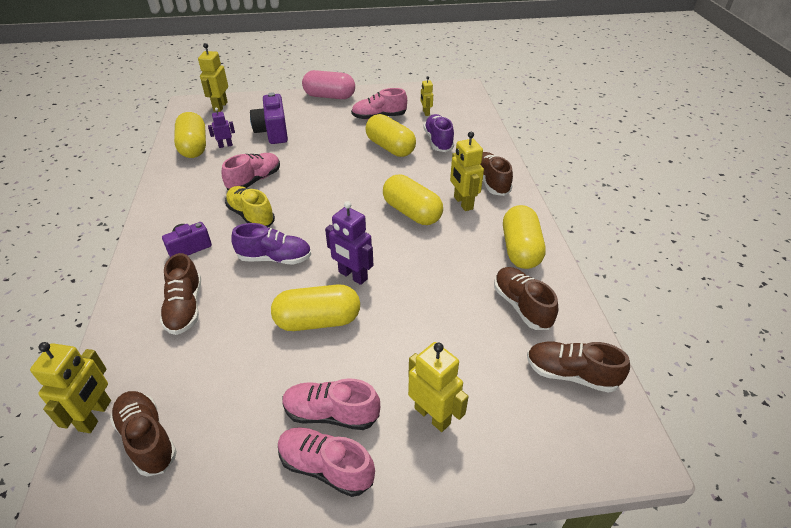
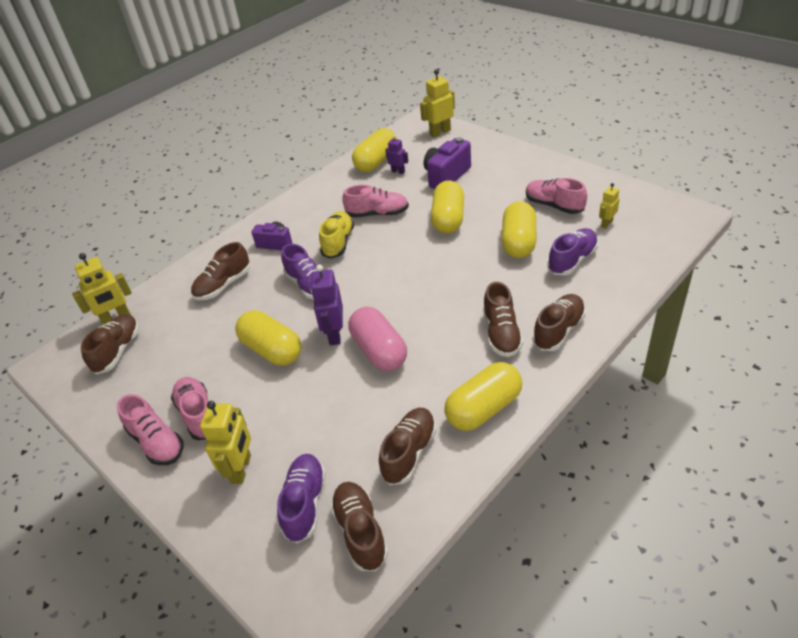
camera: 55 degrees right, 0 degrees up
pink shoe [278,427,375,497] -> pink shoe turned 150 degrees clockwise [117,394,184,465]
pink capsule [302,70,355,99] -> pink capsule moved to [349,307,407,371]
yellow capsule [383,175,443,225] -> yellow capsule moved to [431,180,464,234]
yellow robot [450,132,484,211] -> brown shoe [483,282,523,357]
none -> purple shoe [277,454,326,543]

